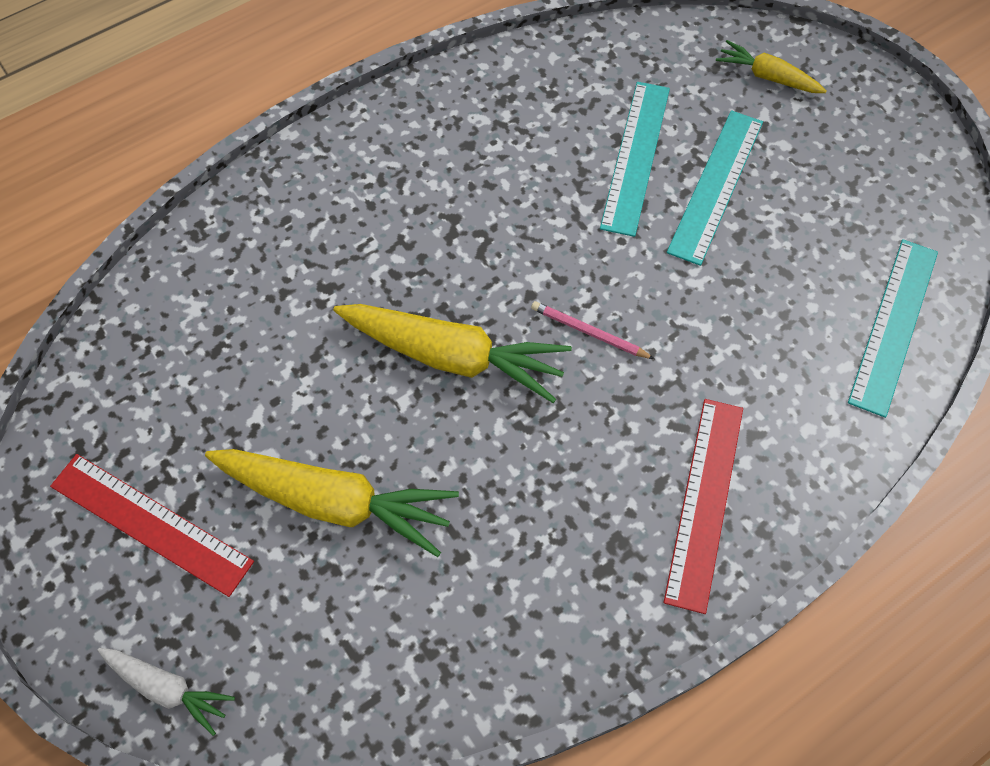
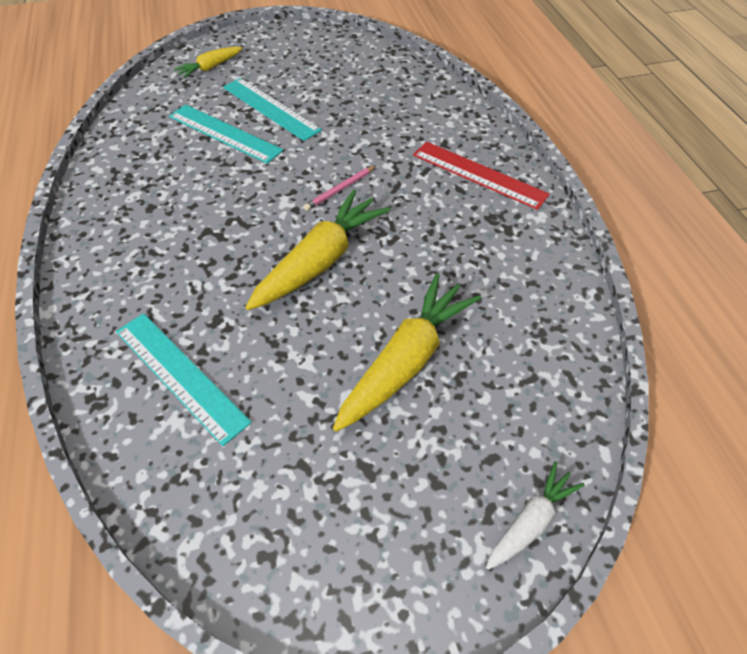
camera: 70 degrees left, 10 degrees down
red ruler [50,454,254,597] -> none
turquoise ruler [848,239,938,418] -> turquoise ruler moved to [116,313,252,446]

